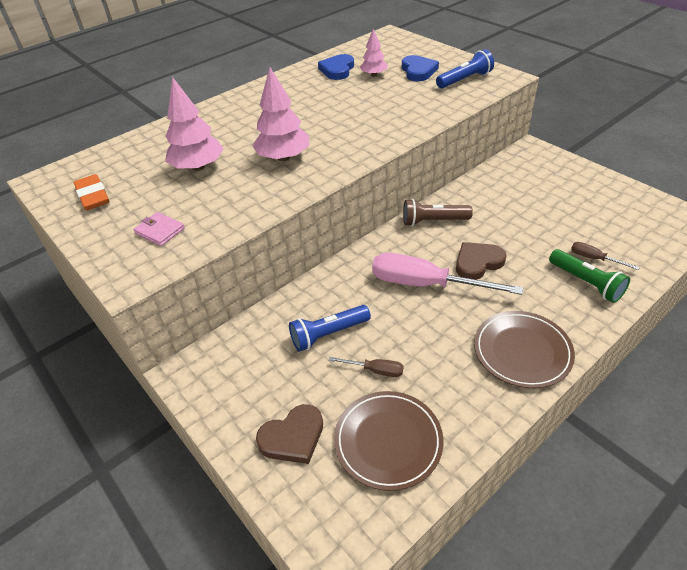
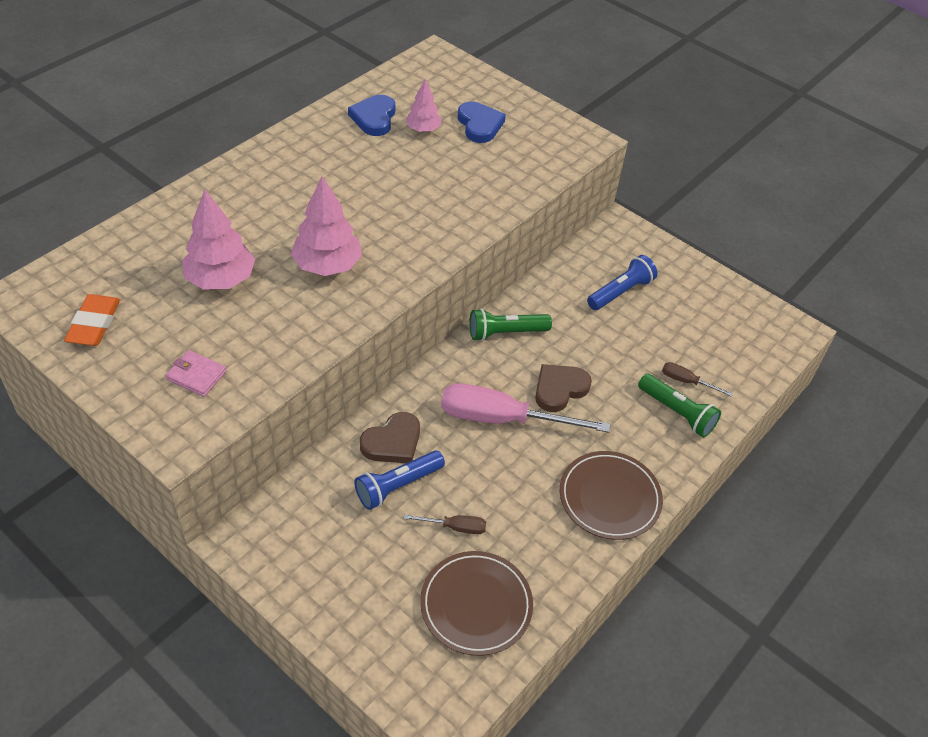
camera: 15 degrees left, 5 degrees up
orange eraser [74,174,109,210] -> orange eraser turned 45 degrees clockwise [64,294,120,346]
brown heart [256,404,323,464] -> brown heart moved to [360,412,420,463]
brown flashlight [403,199,473,226] -> green flashlight [470,308,552,341]
blue flashlight [436,49,494,88] -> blue flashlight moved to [587,255,657,310]

